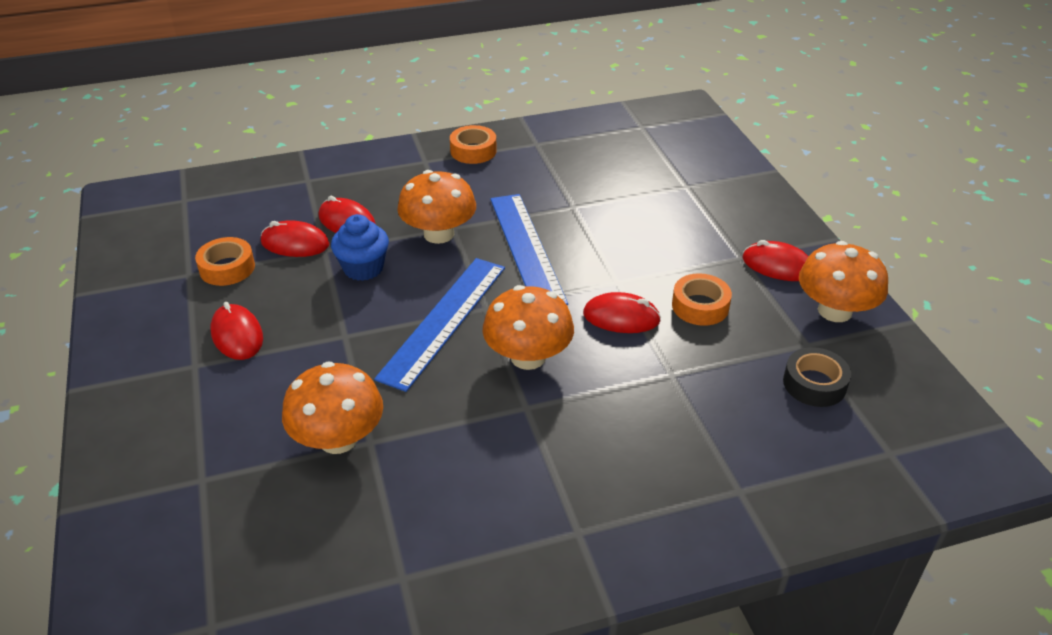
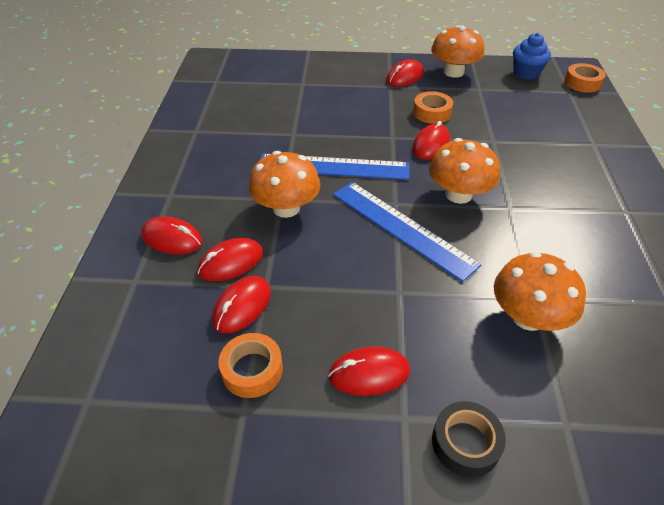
camera: 70 degrees left, 5 degrees up
blue cupcake [331,214,389,281] -> blue cupcake moved to [513,33,551,80]
orange tape [450,125,497,164] -> orange tape moved to [564,63,606,93]
black tape [783,347,851,407] -> black tape moved to [432,401,506,478]
none -> red mouse [141,216,202,254]

